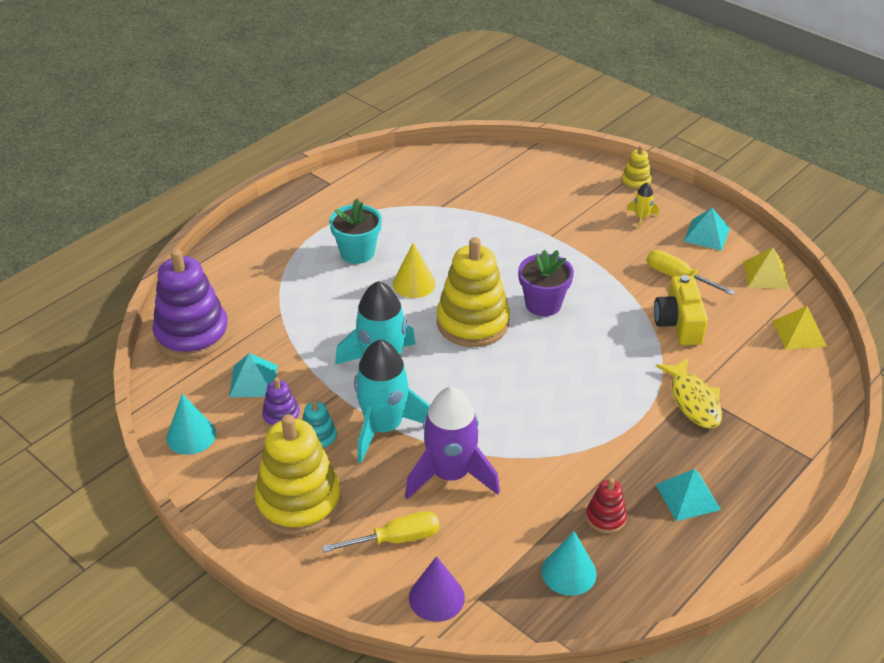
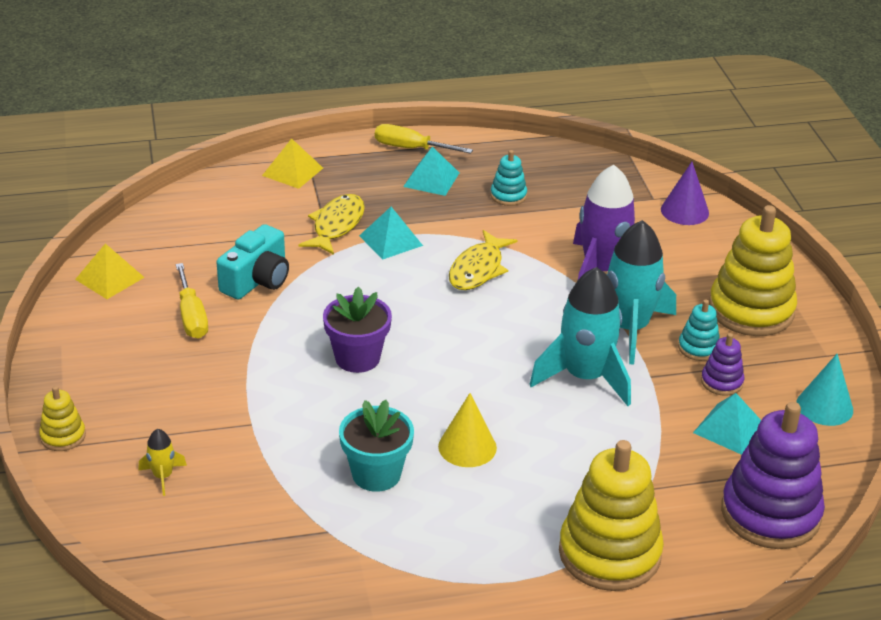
camera: 145 degrees left, 5 degrees down
yellow screwdriver [322,511,439,552] -> yellow screwdriver moved to [375,124,473,154]
turquoise flower pot [329,199,382,264] -> turquoise flower pot moved to [339,400,414,492]
yellow stacking toy [436,237,510,347] -> yellow stacking toy moved to [559,440,664,591]
turquoise cone [542,531,597,596] -> none
red stacking toy [586,478,627,533] -> turquoise stacking toy [490,150,527,206]
yellow rocket [627,183,659,229] -> yellow rocket moved to [138,429,187,496]
yellow camera [654,275,708,345] -> turquoise camera [216,224,289,300]
turquoise pyramid [683,208,730,251] -> turquoise pyramid moved to [359,207,423,260]
yellow pyramid [773,306,827,350] -> yellow pyramid moved to [262,138,323,189]
none -> yellow fish [449,230,517,290]

